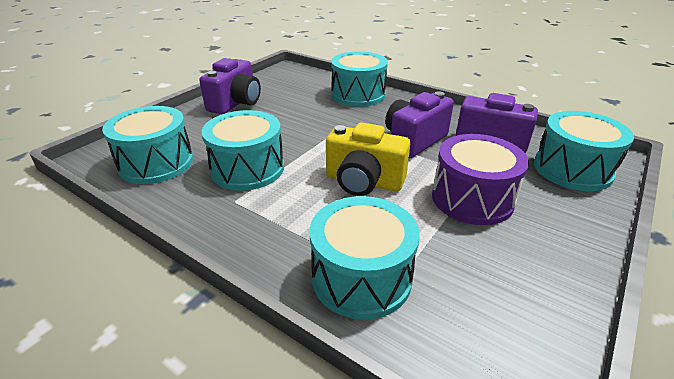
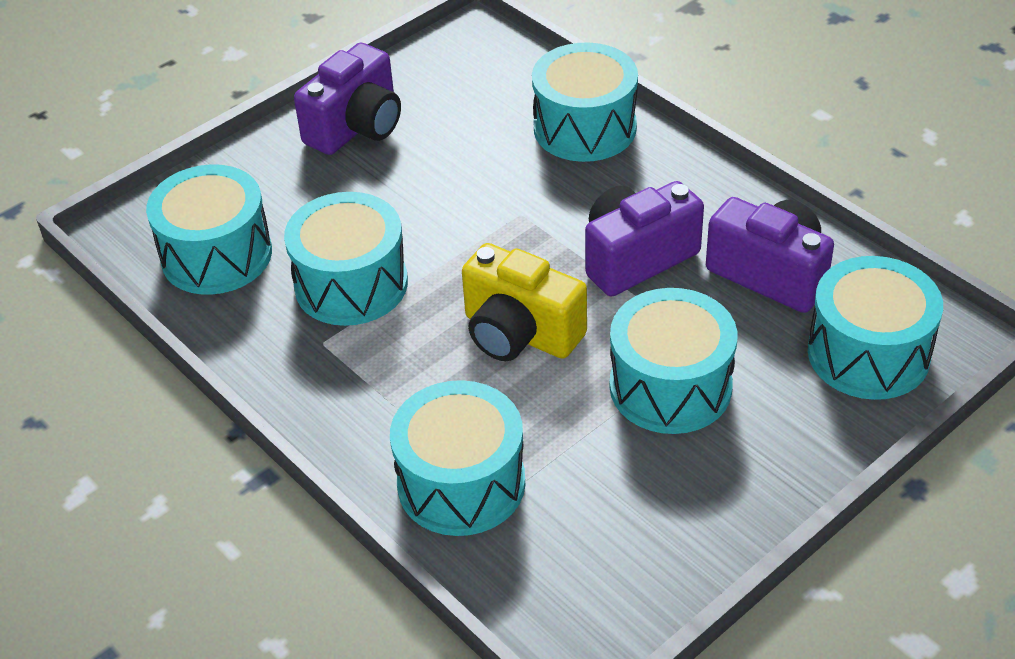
camera: 15 degrees right, 10 degrees up
purple drum [432,134,529,225] -> turquoise drum [609,288,737,434]

